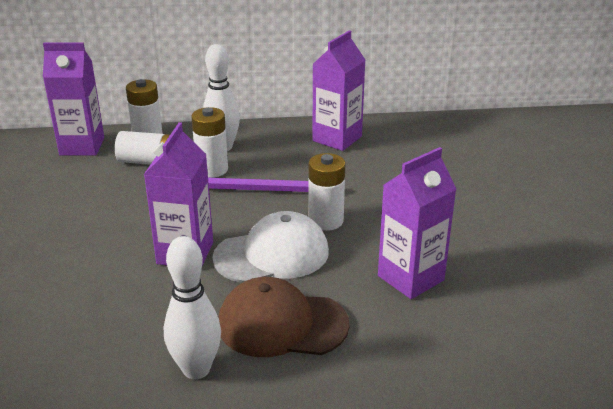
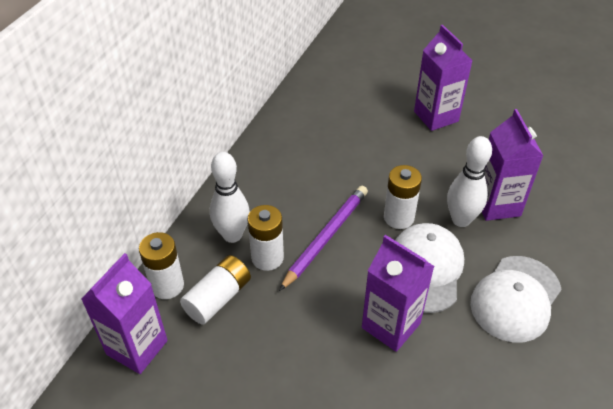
camera: 60 degrees left, 15 degrees up
white bowling pin [164,236,221,379] -> white bowling pin moved to [447,136,492,227]
brown cap [219,277,350,357] -> white cap [470,256,562,343]
purple carton [312,30,365,151] -> purple carton moved to [414,25,473,131]

